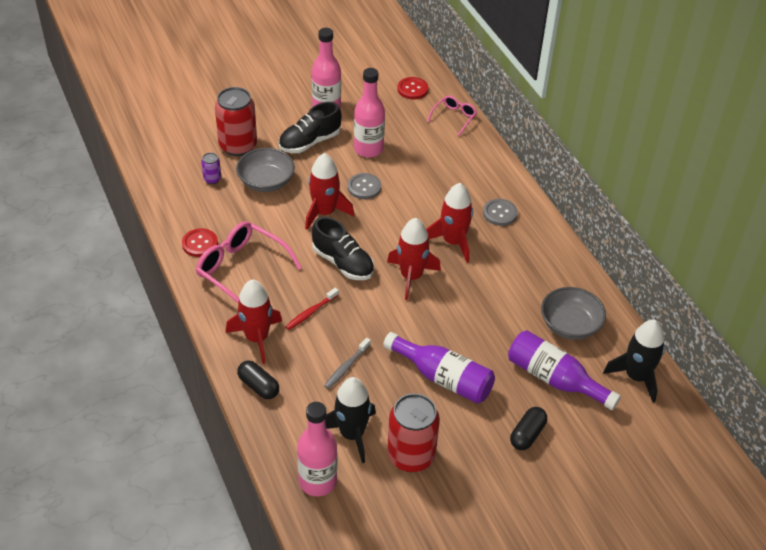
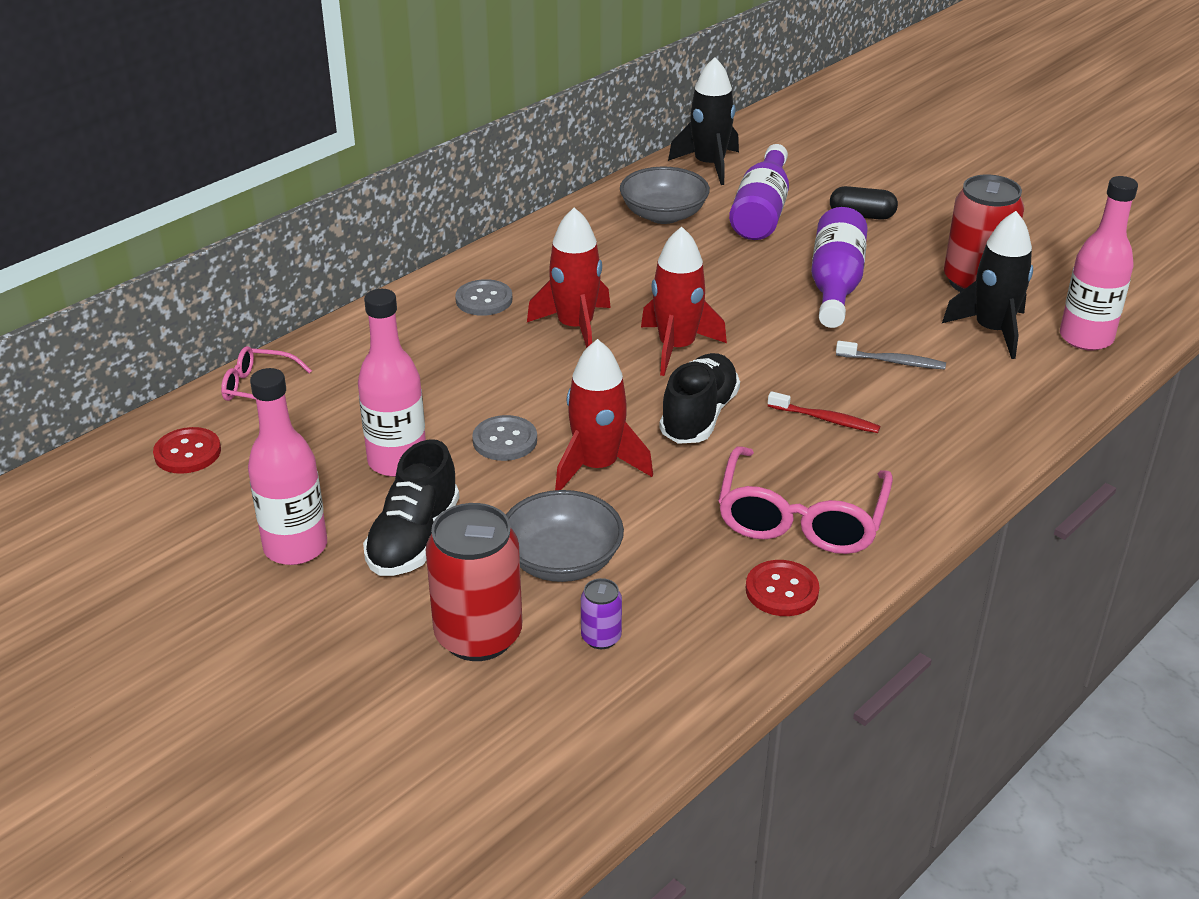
camera: 110 degrees left, 10 degrees down
red rocket [226,280,282,364] -> none
black capsule [237,361,279,399] -> none
black shoe [279,102,341,153] -> black shoe turned 75 degrees clockwise [363,439,459,576]

